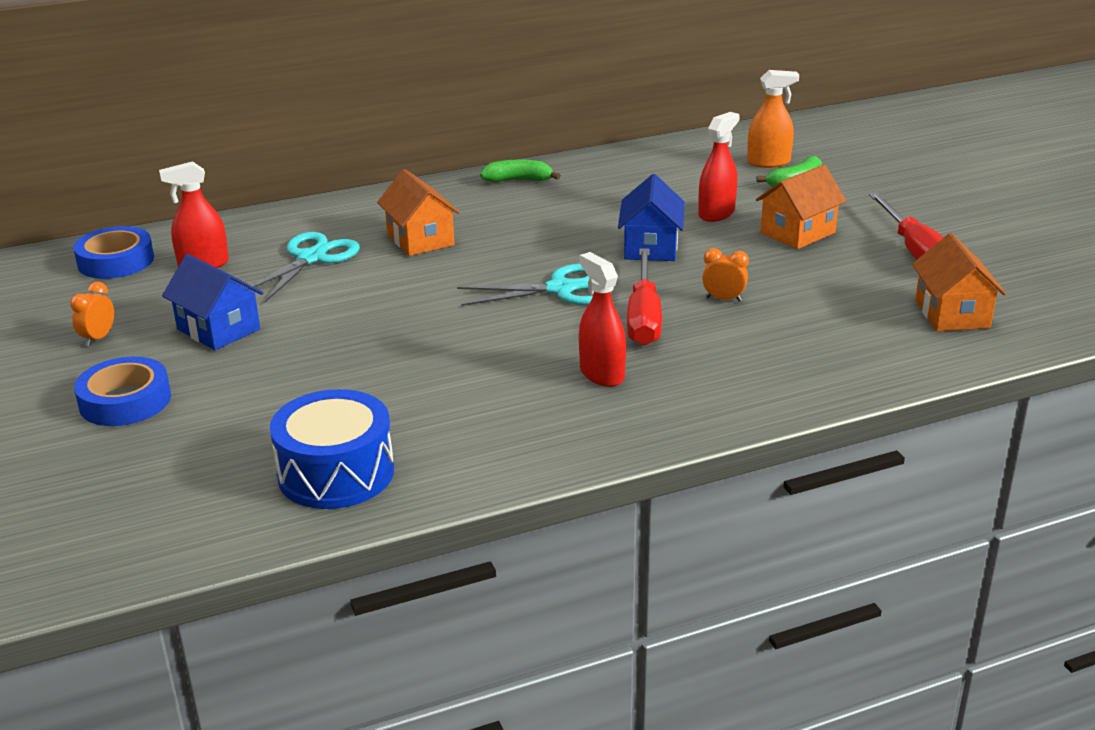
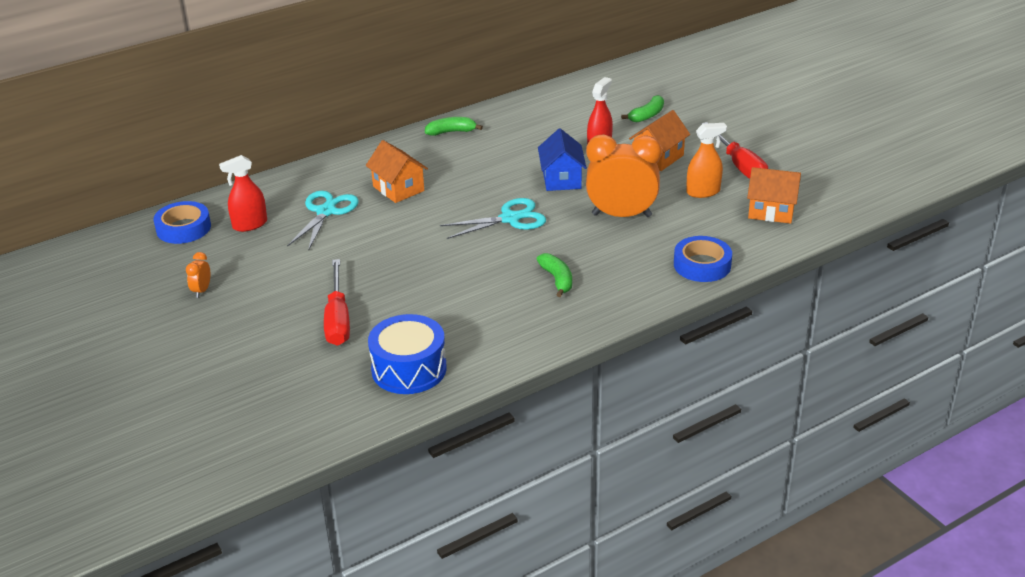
camera: 10 degrees left, 5 degrees up
blue tape [74,357,171,426] -> blue tape moved to [674,236,732,282]
blue house [162,254,263,350] -> none
red spray bottle [579,252,626,387] -> green banana [537,253,572,297]
red screwdriver [627,248,662,346] -> red screwdriver moved to [324,259,350,346]
orange clock [702,248,749,302] -> orange clock [586,134,662,217], size x2.42
orange spray bottle [747,70,799,168] -> orange spray bottle moved to [686,123,727,198]
orange house [912,233,1006,331] -> orange house turned 60 degrees counterclockwise [747,167,801,224]

